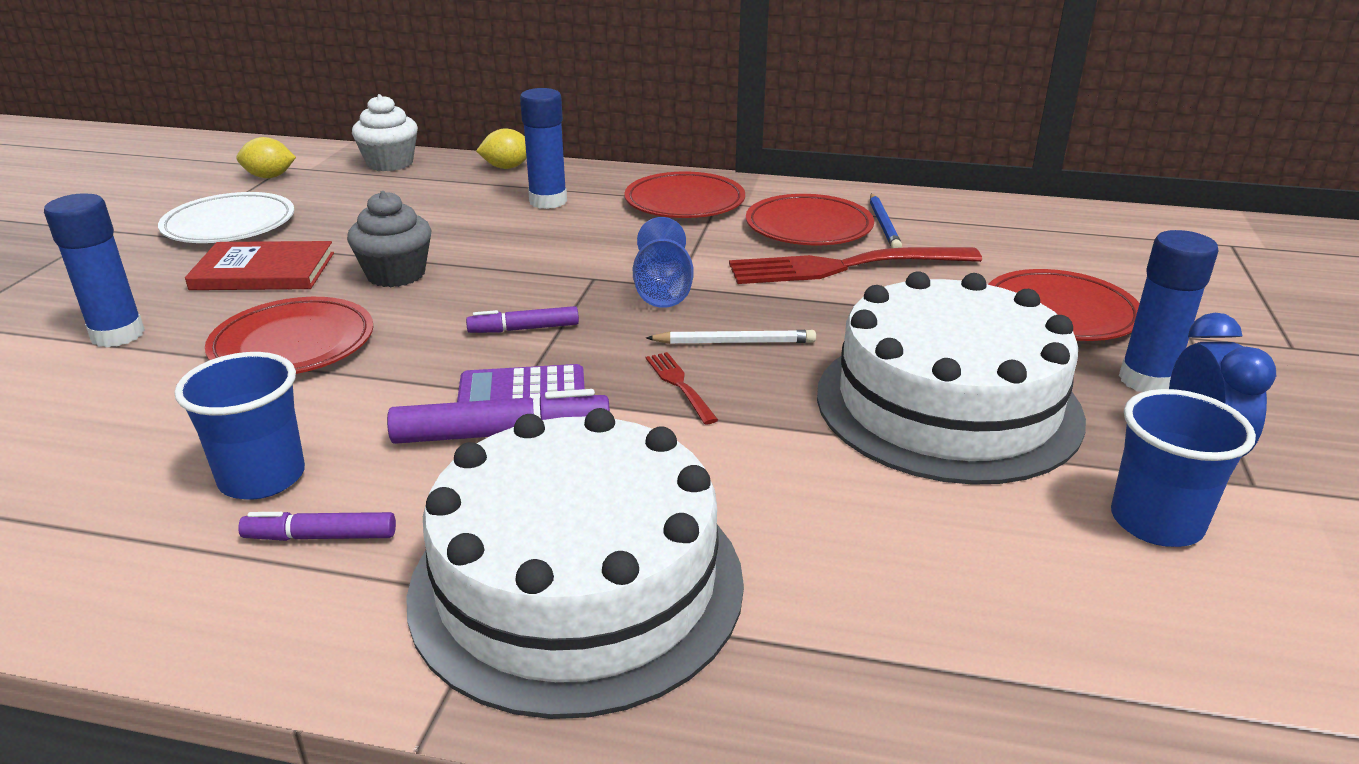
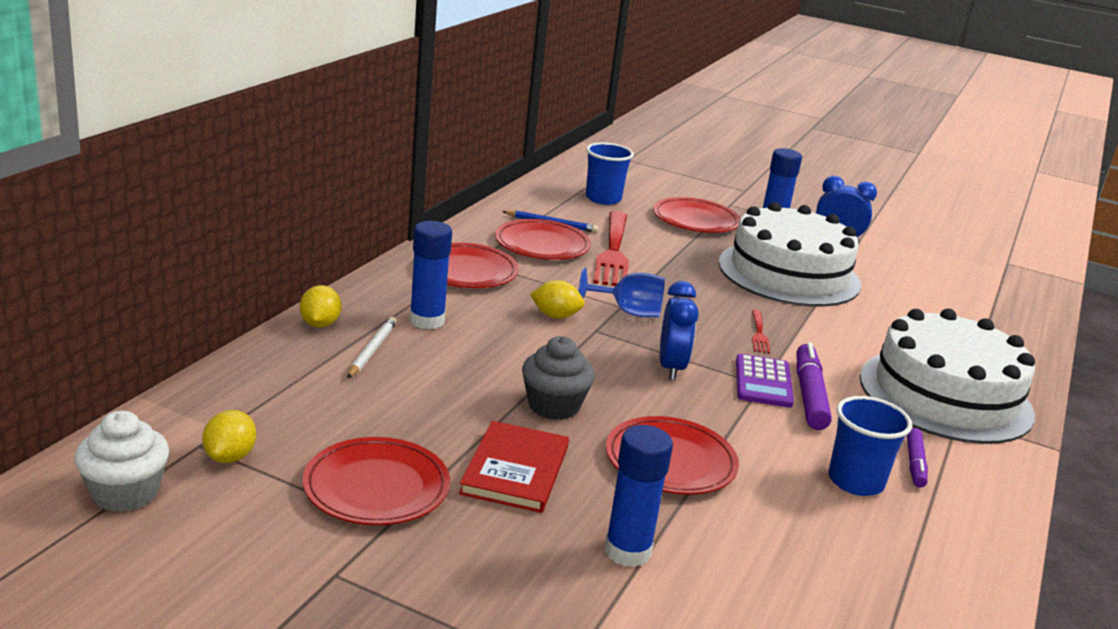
camera: 80 degrees left, 5 degrees down
white plate [158,192,294,243] -> red plate [303,437,450,525]
white cupcake [352,94,418,171] -> white cupcake moved to [74,411,169,512]
purple marker [466,306,579,333] -> blue clock [660,281,699,380]
white pencil [646,330,816,344] -> white pencil moved to [347,317,397,378]
red fork [646,352,718,424] -> red fork turned 75 degrees counterclockwise [752,310,770,353]
blue cup [1111,389,1256,547] -> blue cup moved to [586,142,634,205]
none -> yellow lemon [530,280,585,319]

